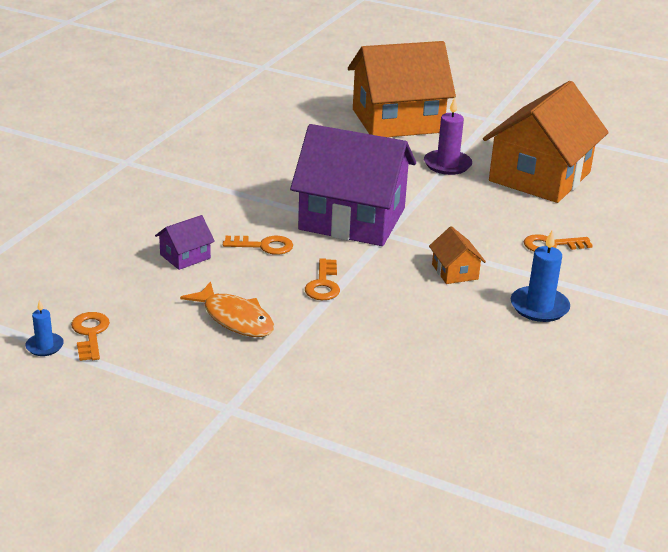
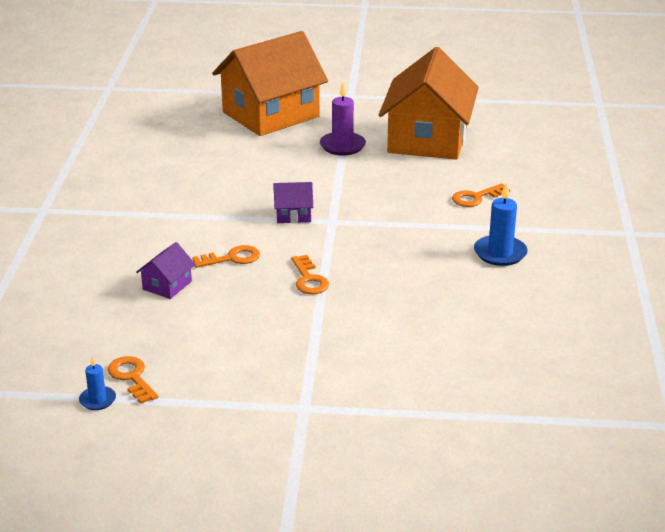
camera: 20 degrees left, 0 degrees up
orange fish [180,281,274,337] -> none
purple house [290,124,416,246] -> purple house [274,182,313,223], size x0.40
orange house [429,226,486,284] -> none

